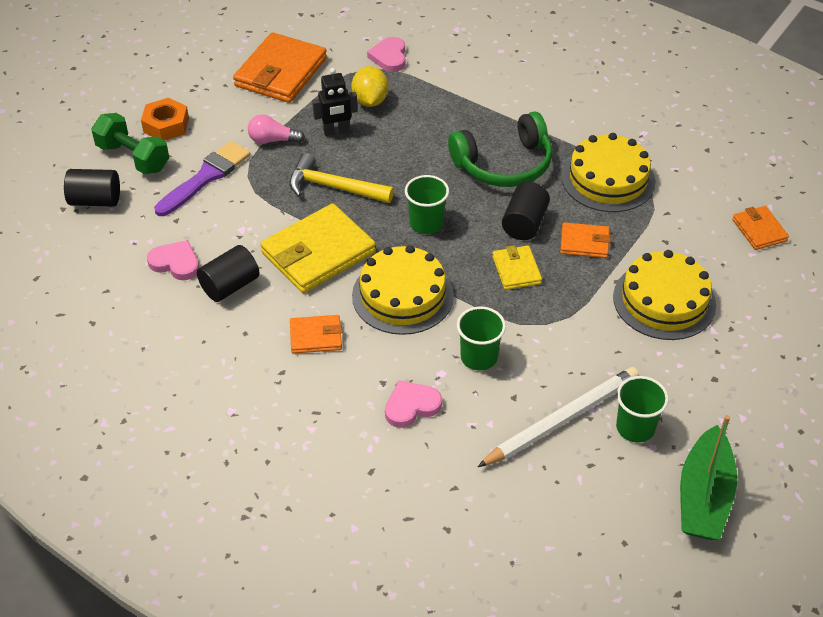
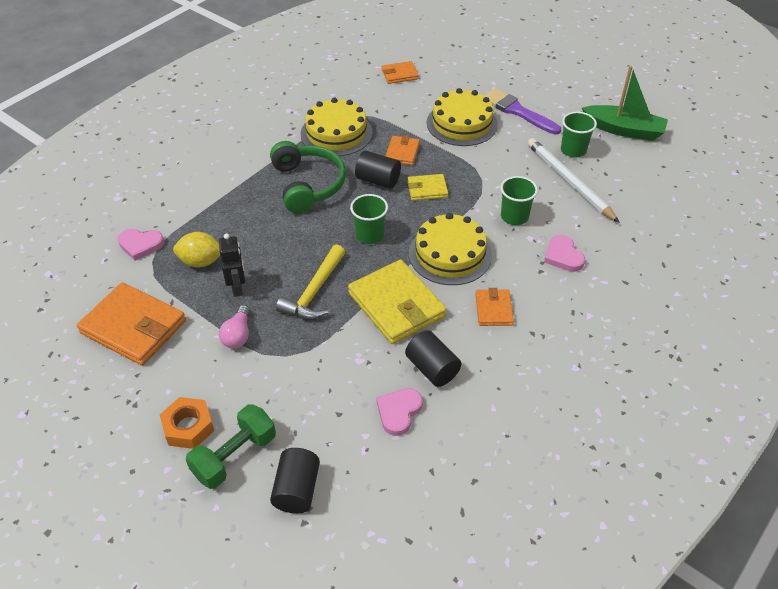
camera: 85 degrees left, 0 degrees up
purple brush [154,141,251,216] -> purple brush moved to [484,88,561,135]

